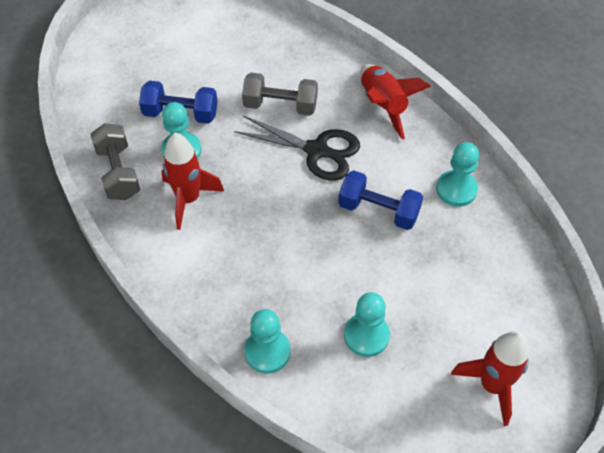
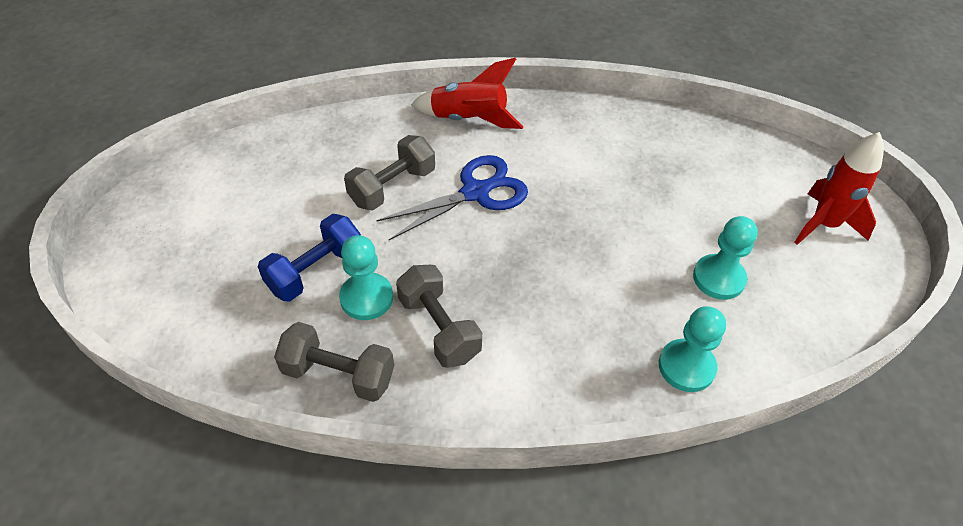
camera: 55 degrees left, 5 degrees down
red rocket [162,133,224,230] -> grey dumbbell [396,265,482,368]
black scissors [234,115,360,181] -> blue scissors [377,155,528,240]
blue dumbbell [338,170,423,230] -> none
turquoise pawn [436,142,479,207] -> none

